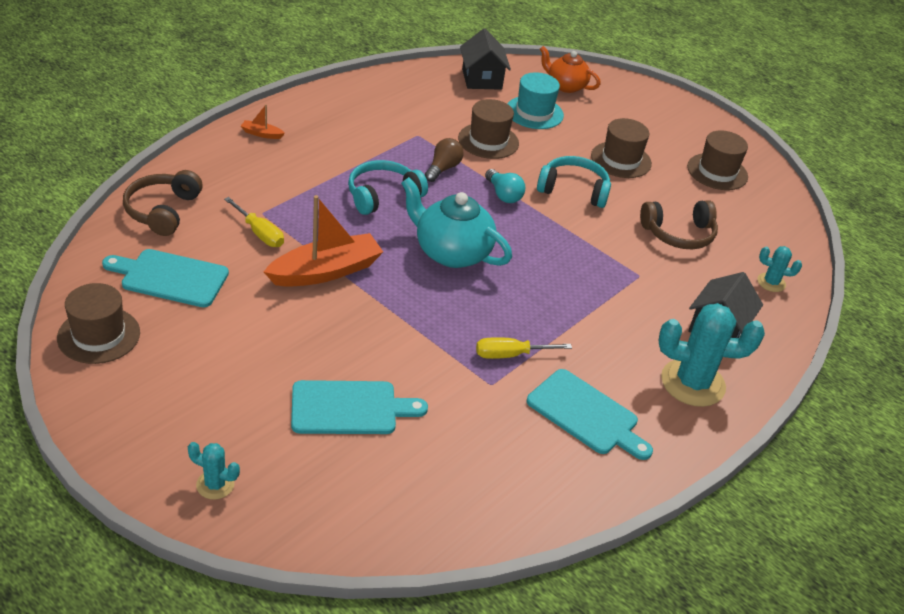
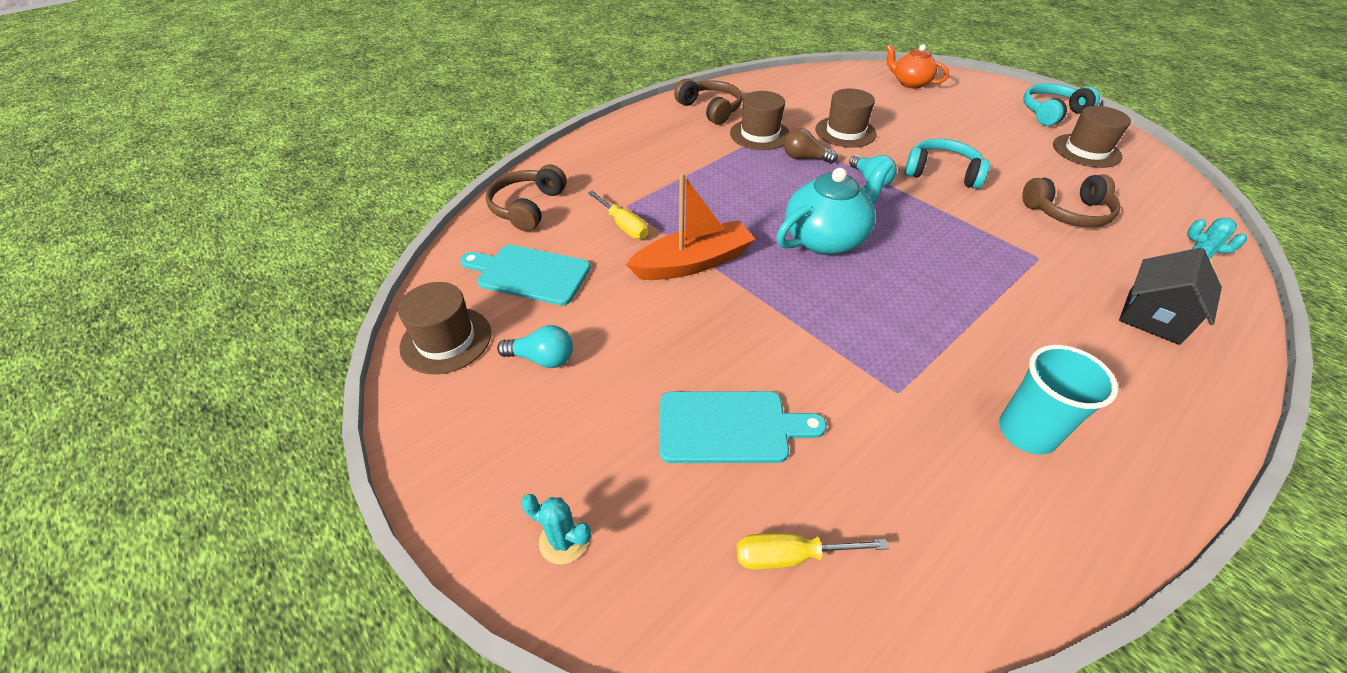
camera: 10 degrees right, 5 degrees up
orange boat [241,104,285,139] -> none
turquoise headphones [348,160,428,215] -> turquoise headphones moved to [1023,83,1100,126]
turquoise teapot [401,177,512,268] -> turquoise teapot turned 105 degrees clockwise [776,159,893,255]
brown light bulb [425,138,464,182] -> brown light bulb turned 105 degrees counterclockwise [784,128,838,164]
black house [460,29,511,90] -> none
yellow screwdriver [476,337,572,359] -> yellow screwdriver moved to [737,533,889,570]
turquoise hat [507,72,564,129] -> none
turquoise cutting board [527,369,653,460] -> turquoise cup [999,345,1118,454]
brown hat [591,118,652,178] -> brown hat moved to [730,91,790,150]
turquoise cactus [659,303,765,407] -> none
none -> turquoise light bulb [497,325,573,368]
none -> brown headphones [674,79,742,125]

